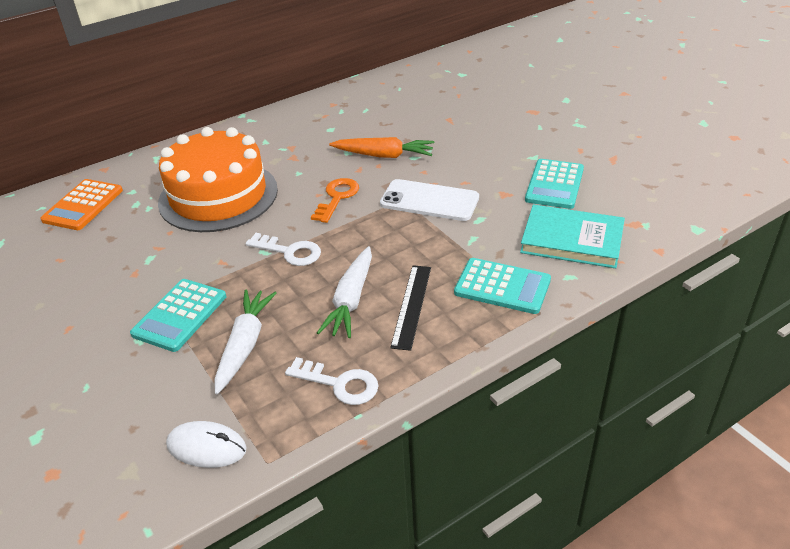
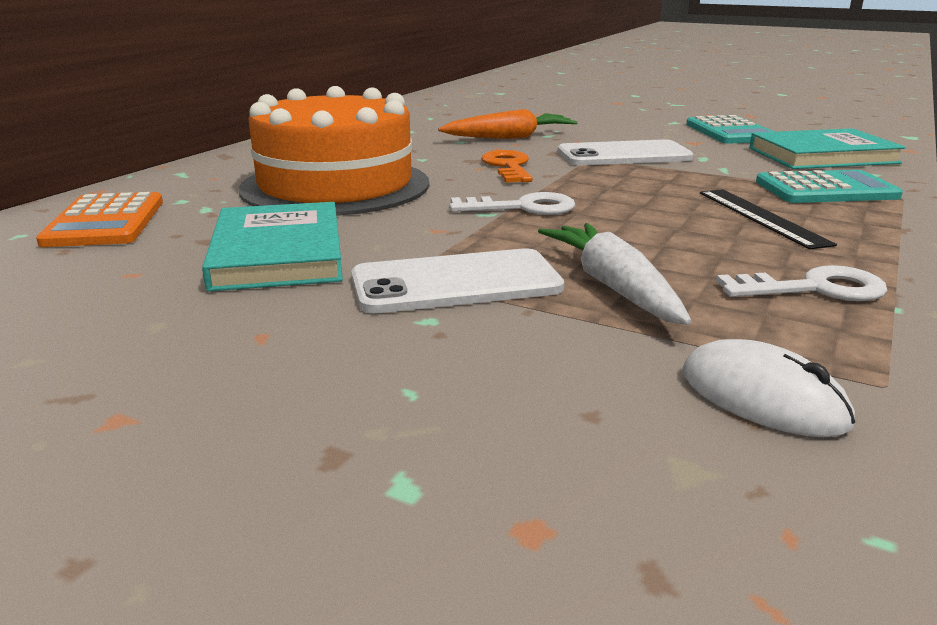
camera: 30 degrees left, 15 degrees down
turquoise calculator [130,279,226,352] -> white phone [351,248,564,313]
white mouse [166,421,247,468] -> white mouse turned 60 degrees clockwise [683,339,855,437]
white carrot [317,246,372,338] -> none
none -> turquoise book [202,202,343,292]

